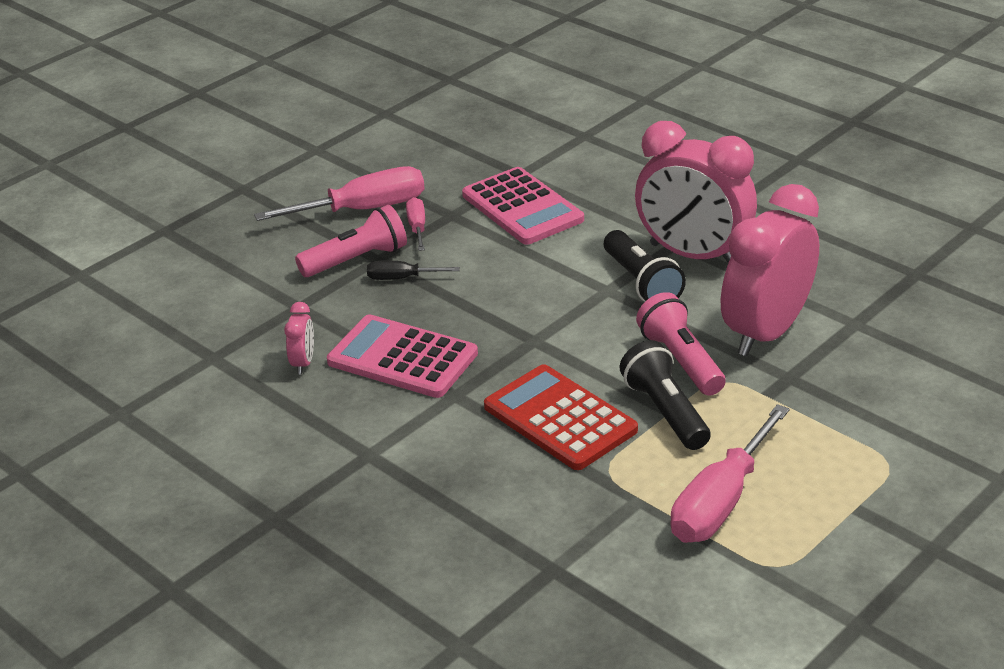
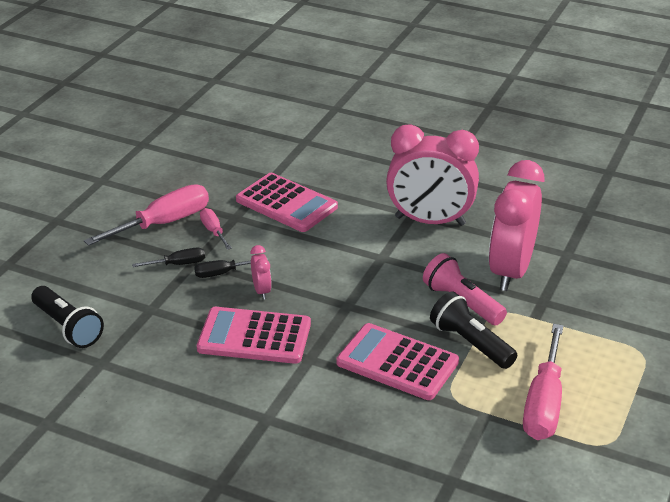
camera: 20 degrees left, 0 degrees up
pink clock [284,302,314,374] -> pink clock moved to [250,245,272,300]
pink flashlight [295,205,407,277] -> black screwdriver [132,248,205,267]
red calculator [484,364,638,470] -> pink calculator [336,323,459,400]
black flashlight [604,230,686,302] -> black flashlight moved to [31,286,104,348]

